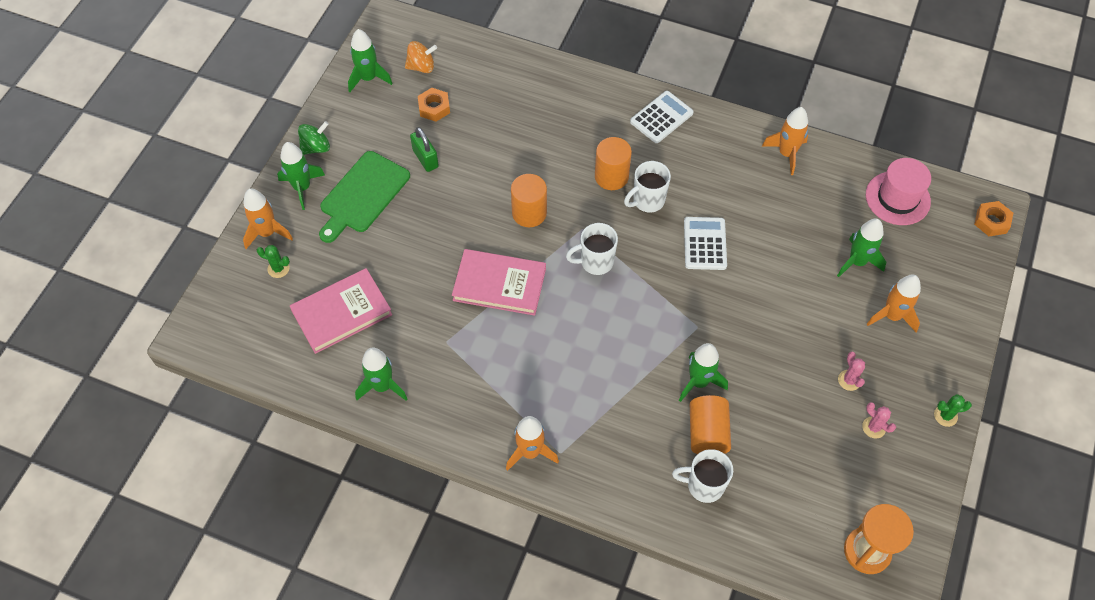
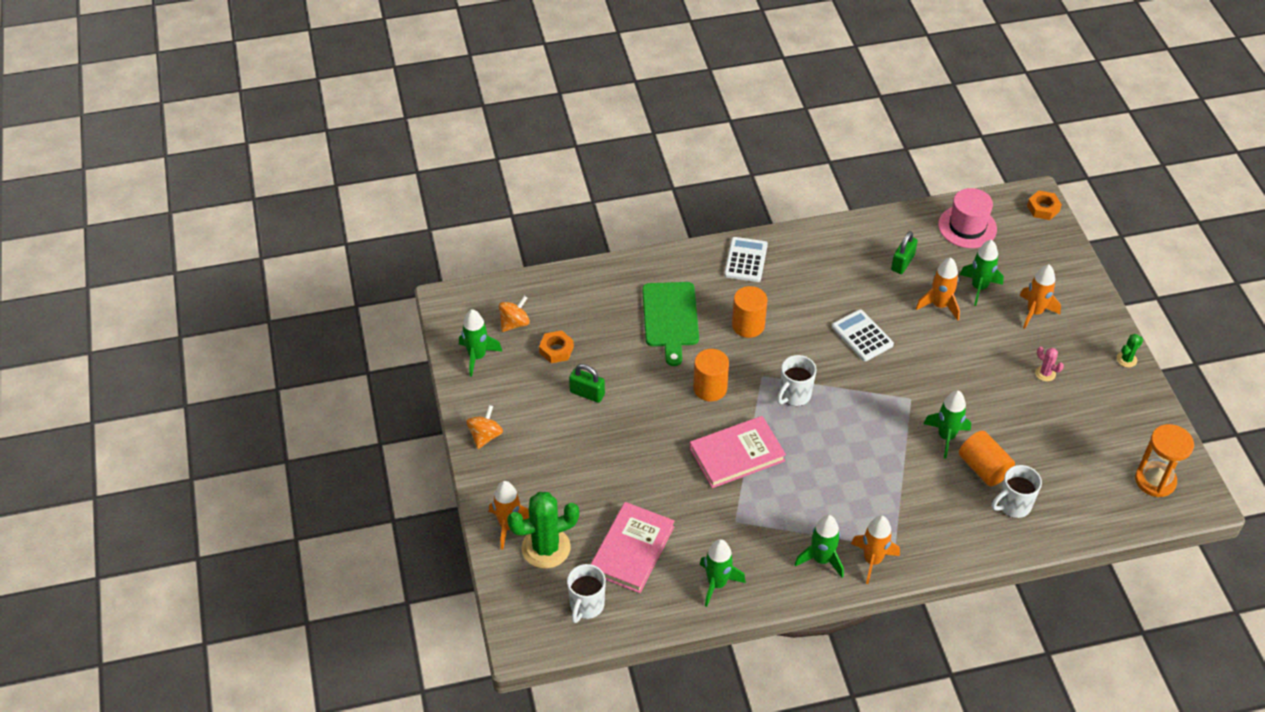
camera: 35 degrees left, 10 degrees down
green cactus [257,245,290,278] -> green cactus [507,492,579,569], size x2.20
green rocket [277,142,325,210] -> green rocket moved to [794,515,844,578]
green spinning top [298,121,330,155] -> orange spinning top [466,405,503,449]
green cutting board [319,151,410,243] -> green cutting board moved to [642,282,699,366]
white mug [624,161,671,213] -> white mug moved to [567,564,606,623]
orange rocket [762,107,808,175] -> orange rocket moved to [916,258,960,320]
pink cactus [862,402,896,438] -> none
none -> green padlock [891,231,918,274]

